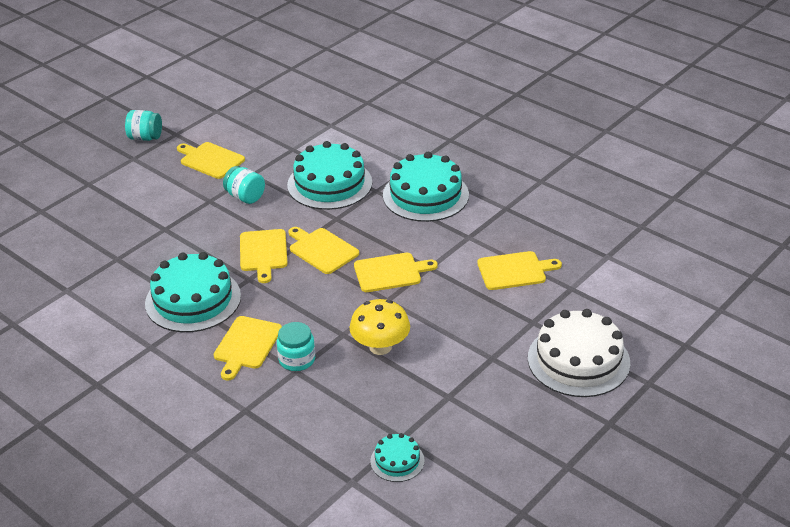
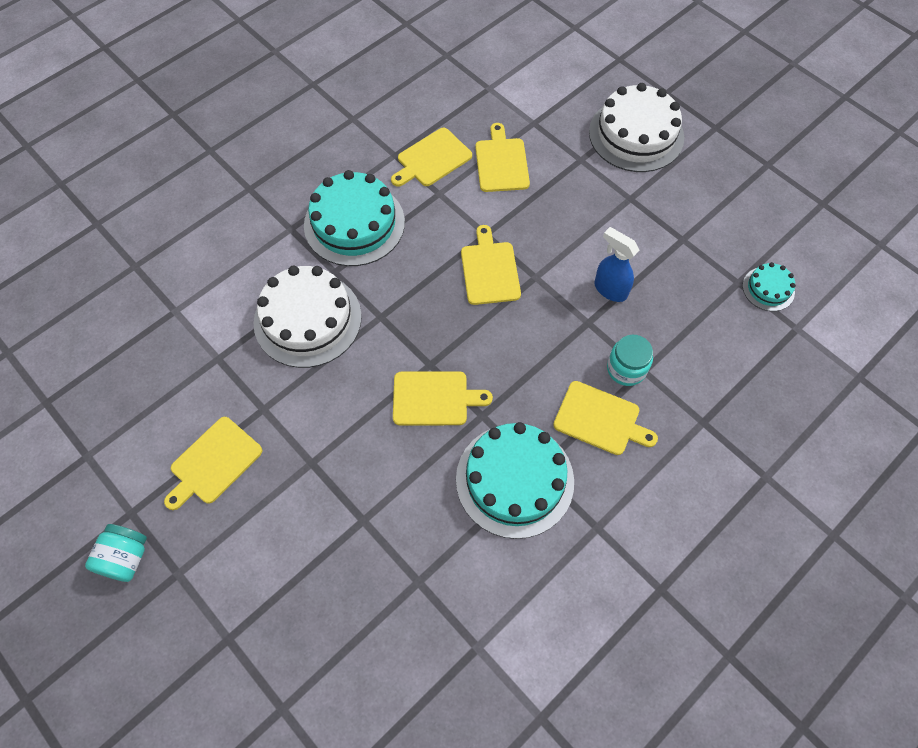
camera: 85 degrees left, 25 degrees up
turquoise jar [223,166,265,204] -> none
turquoise cake [287,141,372,210] -> white cake [253,265,362,368]
yellow cutting board [288,227,359,274] -> yellow cutting board moved to [391,128,472,187]
yellow mushroom [350,299,410,355] -> blue spray bottle [594,227,640,302]

